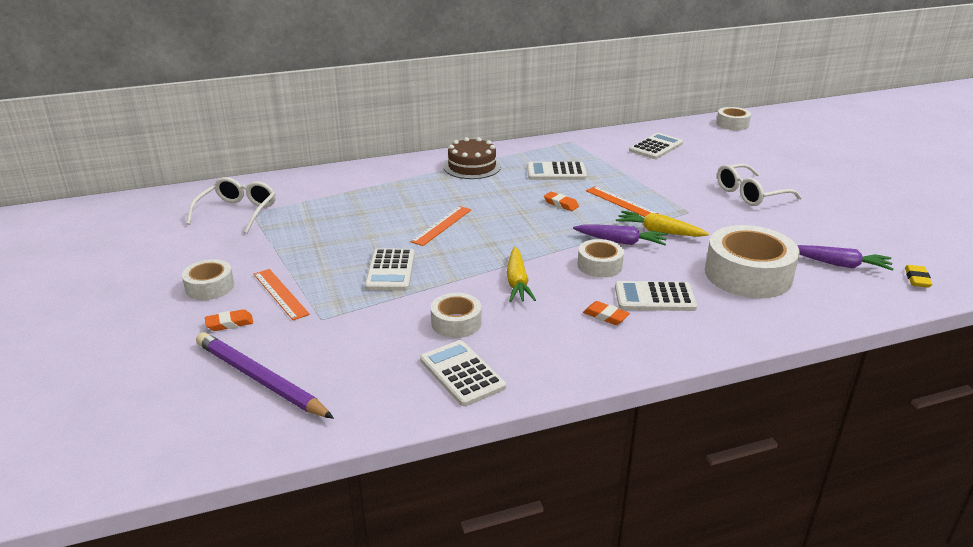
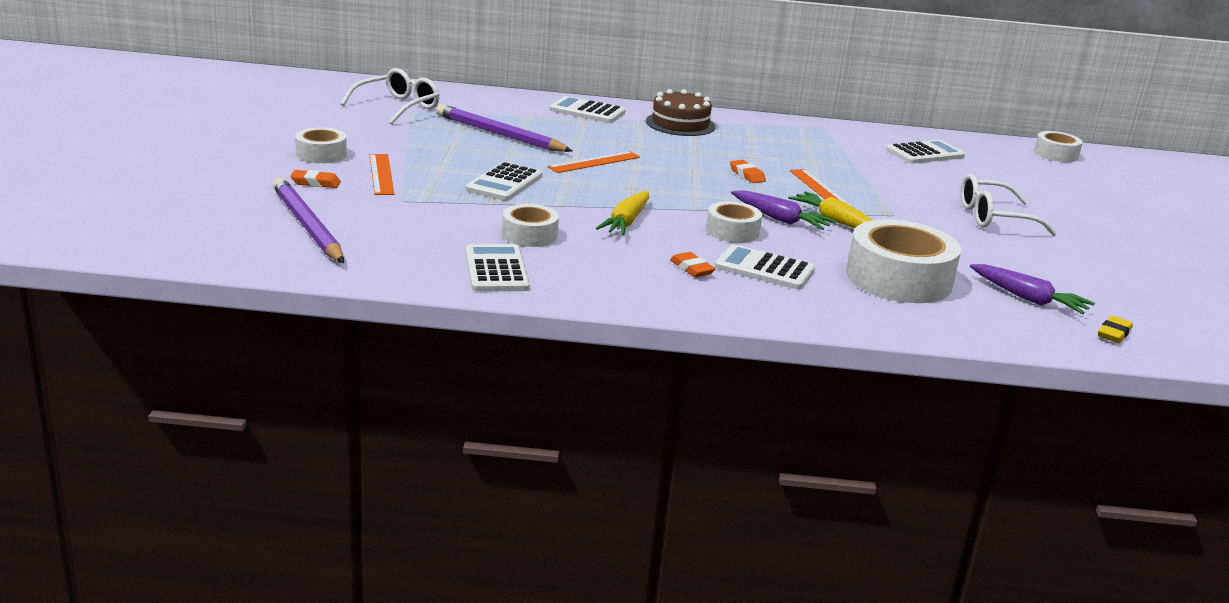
camera: 20 degrees right, 5 degrees down
white calculator [527,162,587,180] -> white calculator moved to [549,96,626,123]
none -> purple pencil [436,104,572,152]

